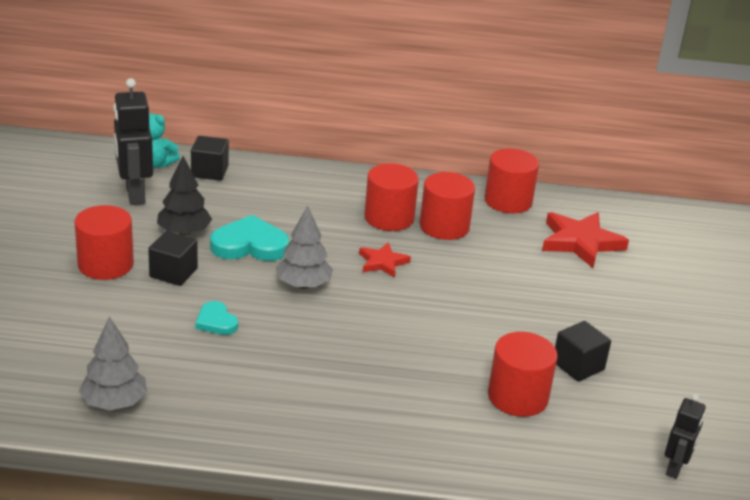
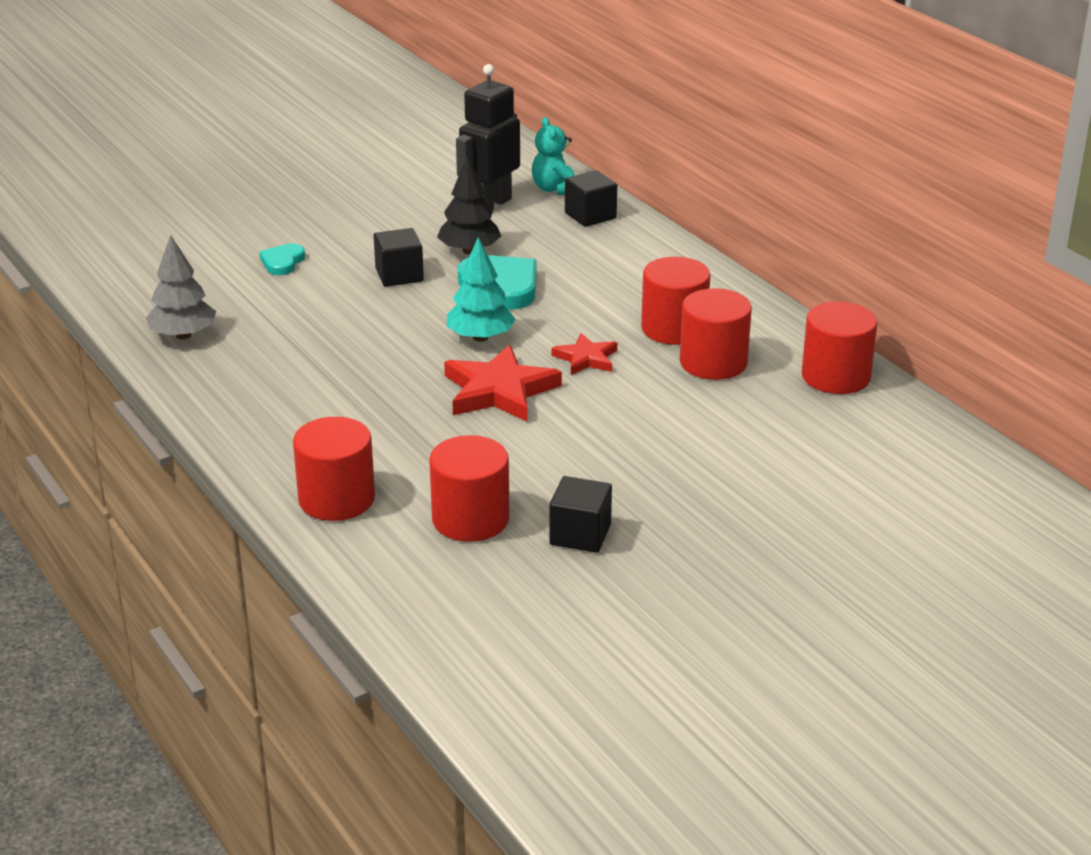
camera: 55 degrees right, 0 degrees up
red cylinder [74,205,134,280] -> red cylinder moved to [293,417,375,521]
turquoise heart [195,301,238,335] -> turquoise heart moved to [259,243,305,275]
grey tree [275,206,333,289] -> turquoise tree [447,237,516,342]
red star [542,212,629,268] -> red star moved to [444,345,562,422]
black robot [665,394,706,479] -> none

